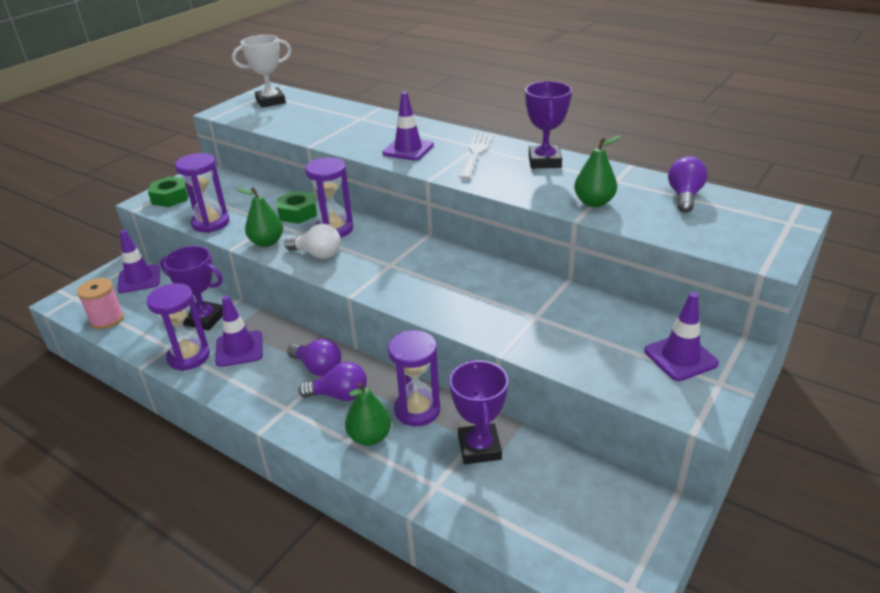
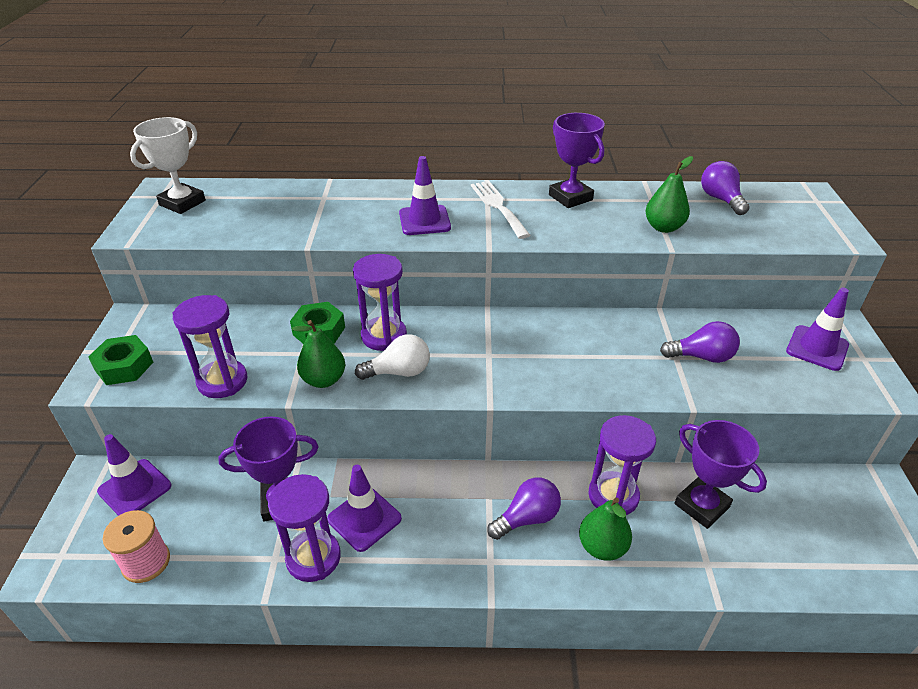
camera: 35 degrees left, 5 degrees up
purple light bulb [287,339,341,376] -> purple light bulb moved to [660,321,740,363]

